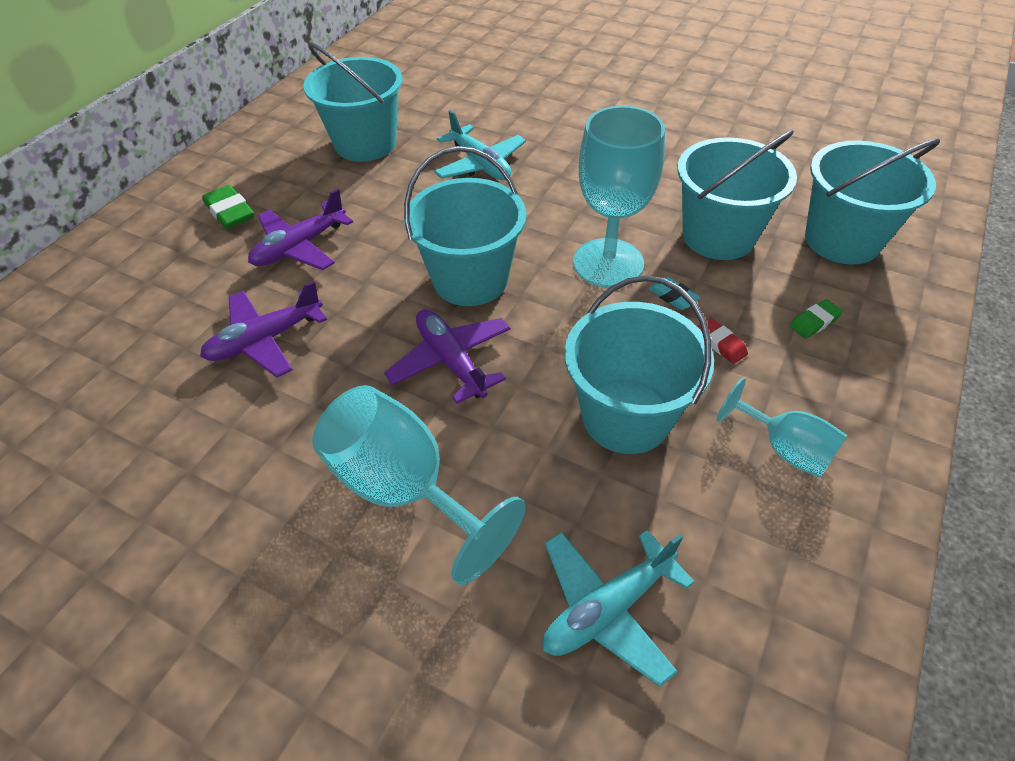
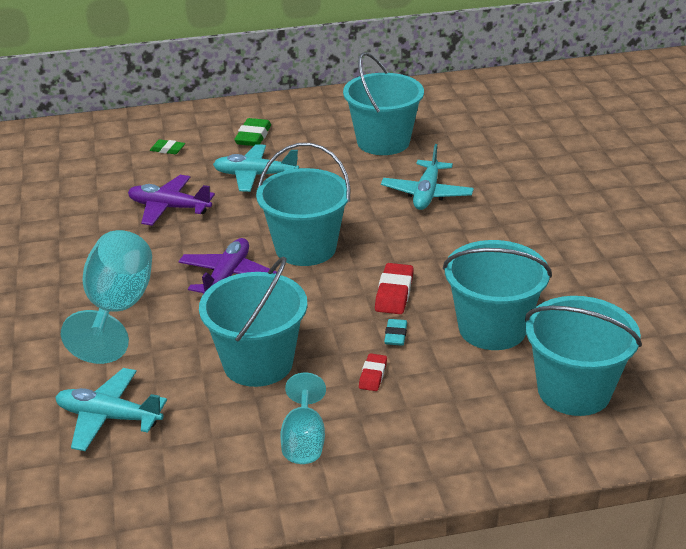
camera: 50 degrees right, 15 degrees down
purple plane [248,188,353,270] -> turquoise plane [213,144,299,192]
turquoise goblet [573,106,665,288] -> red eraser [375,263,414,314]
green eraser [789,299,843,339] -> green eraser moved to [150,139,185,154]

